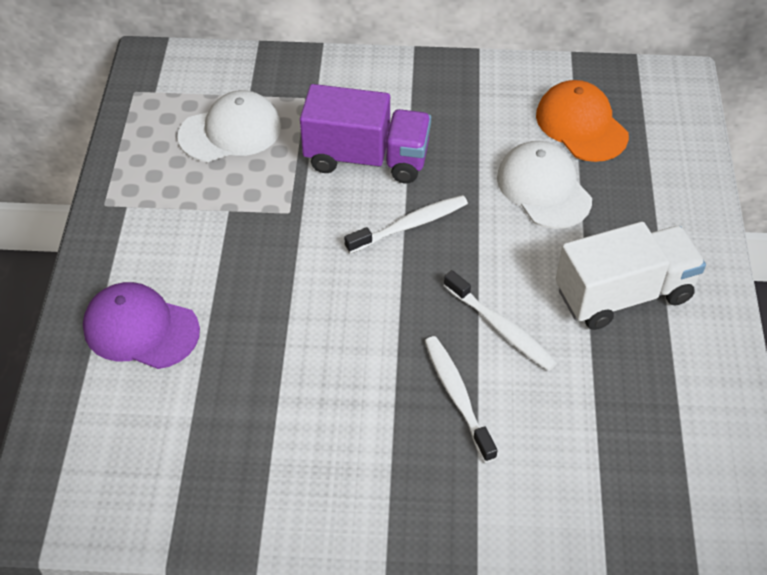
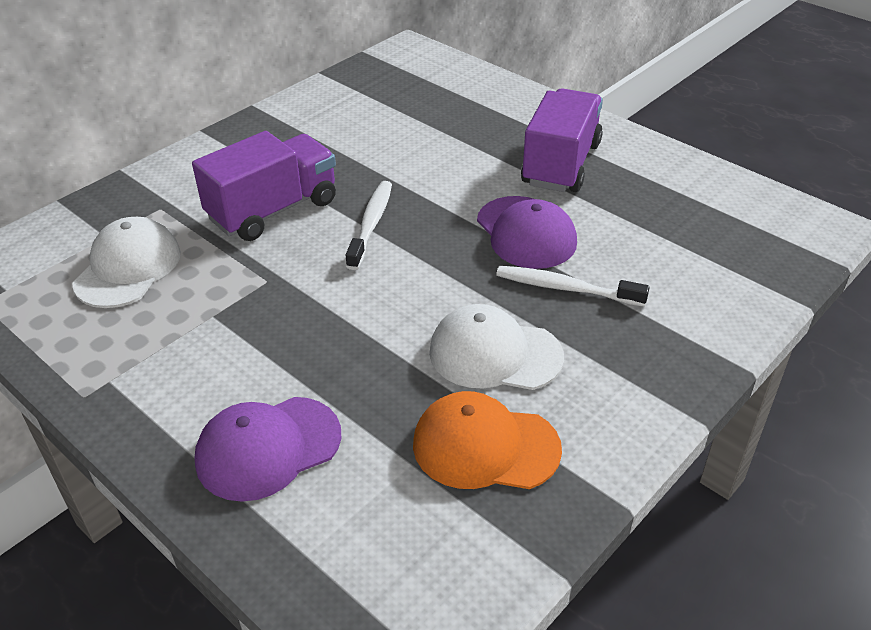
camera: 50 degrees left, 10 degrees down
white toothbrush [443,270,557,371] -> purple cap [477,196,577,269]
white cap [497,141,592,229] -> white cap moved to [429,304,564,390]
orange cap [536,80,629,162] -> orange cap moved to [413,391,562,489]
white truck [556,222,706,330] -> purple truck [521,88,603,192]

